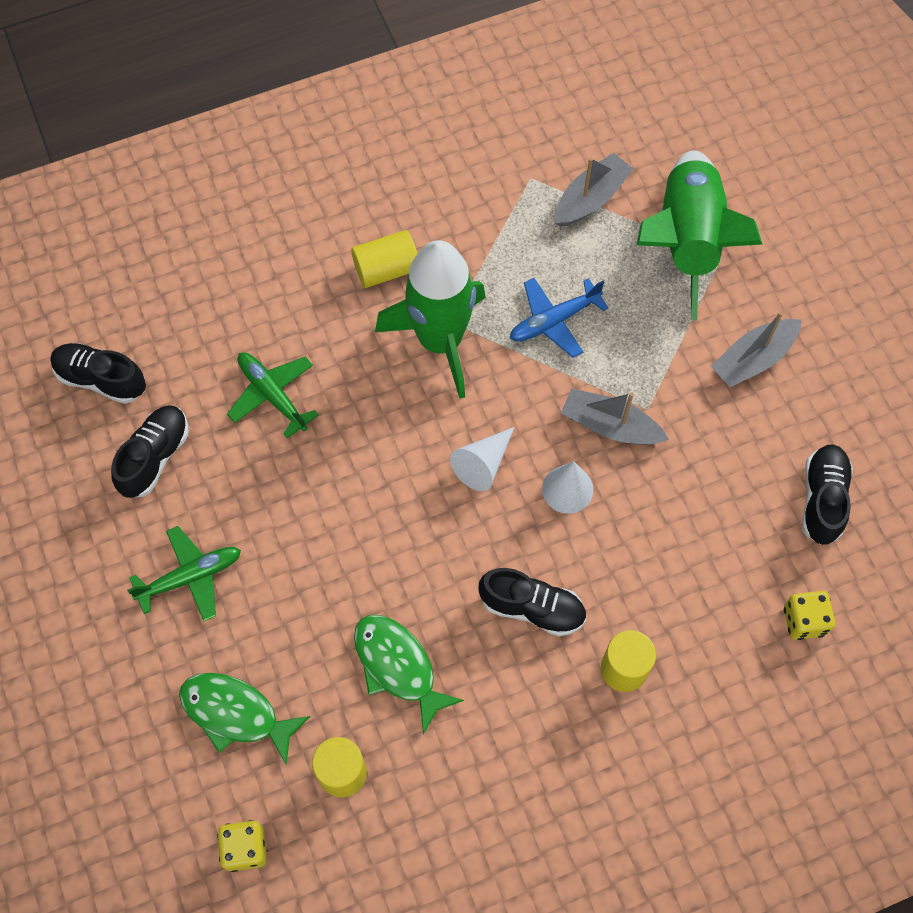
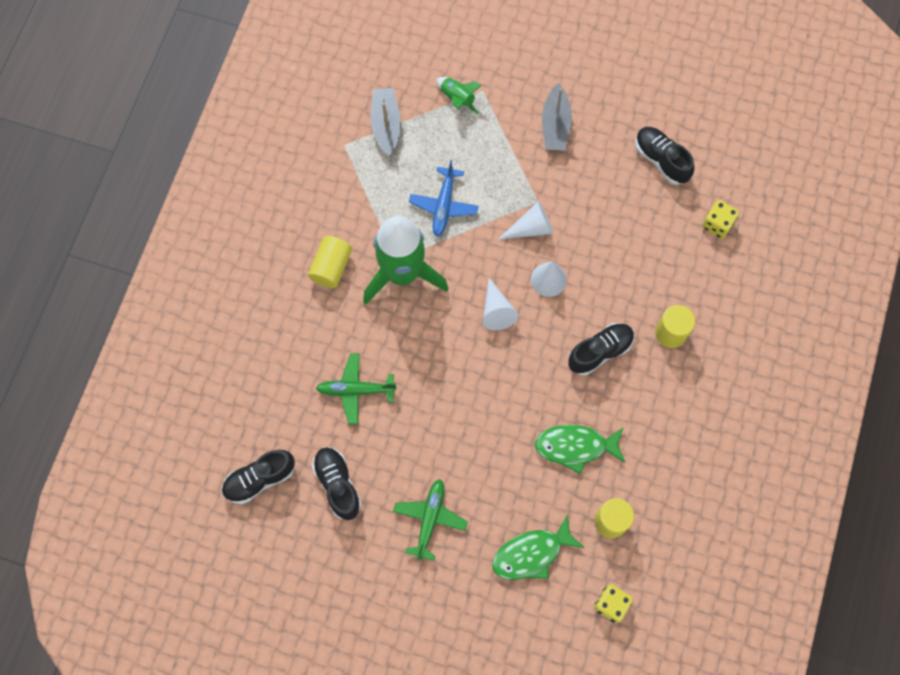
camera: 50 degrees left, 5 degrees up
grey boat [561,388,669,445] -> white cone [499,201,553,239]
green rocket [636,151,762,321] -> green rocket [437,77,482,115], size x0.42

